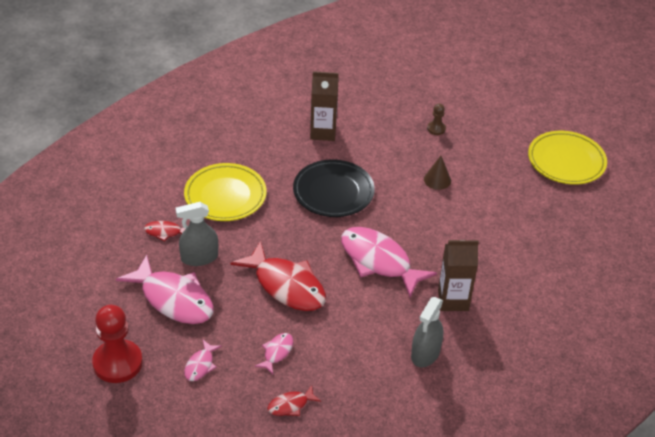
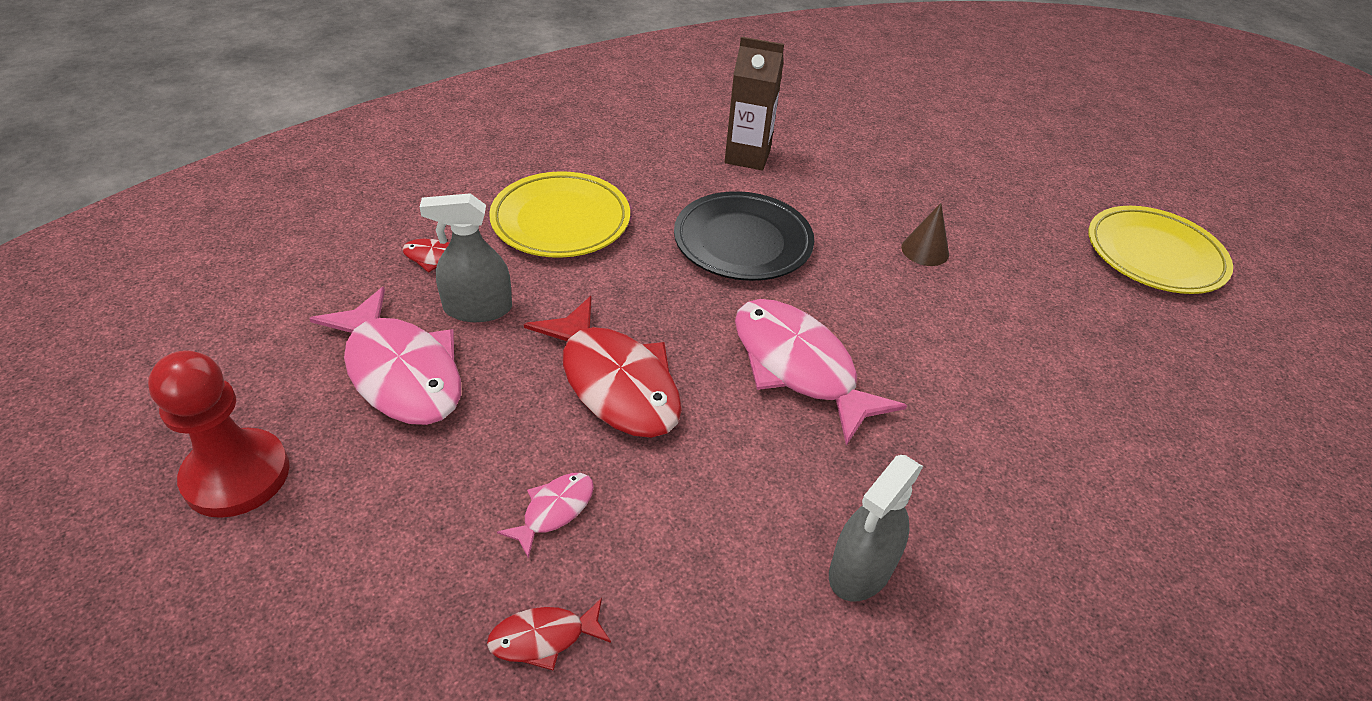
camera: 10 degrees right, 0 degrees up
pink fish [184,340,222,381] -> none
brown pawn [427,103,446,135] -> none
brown carton [438,240,479,311] -> none

